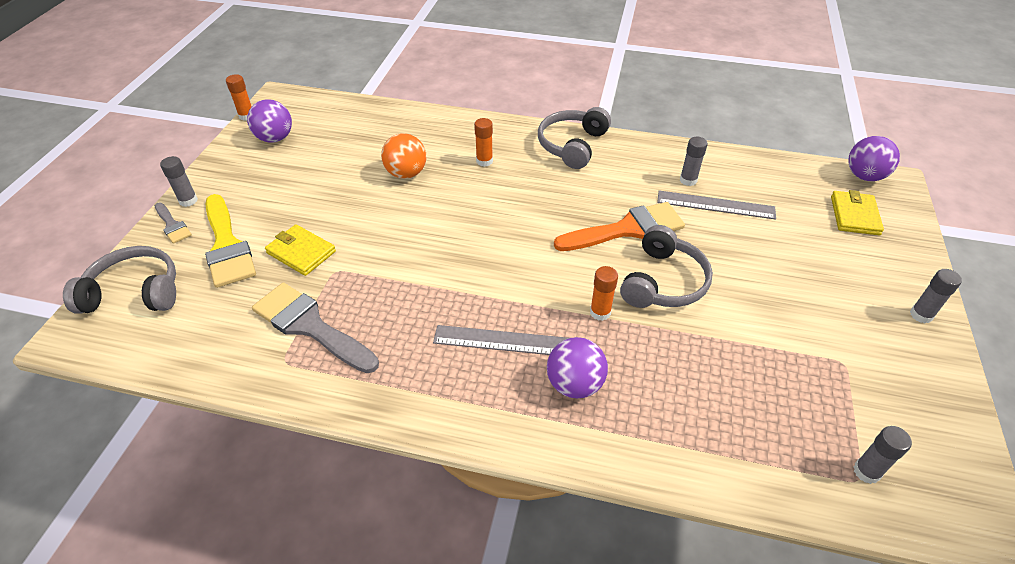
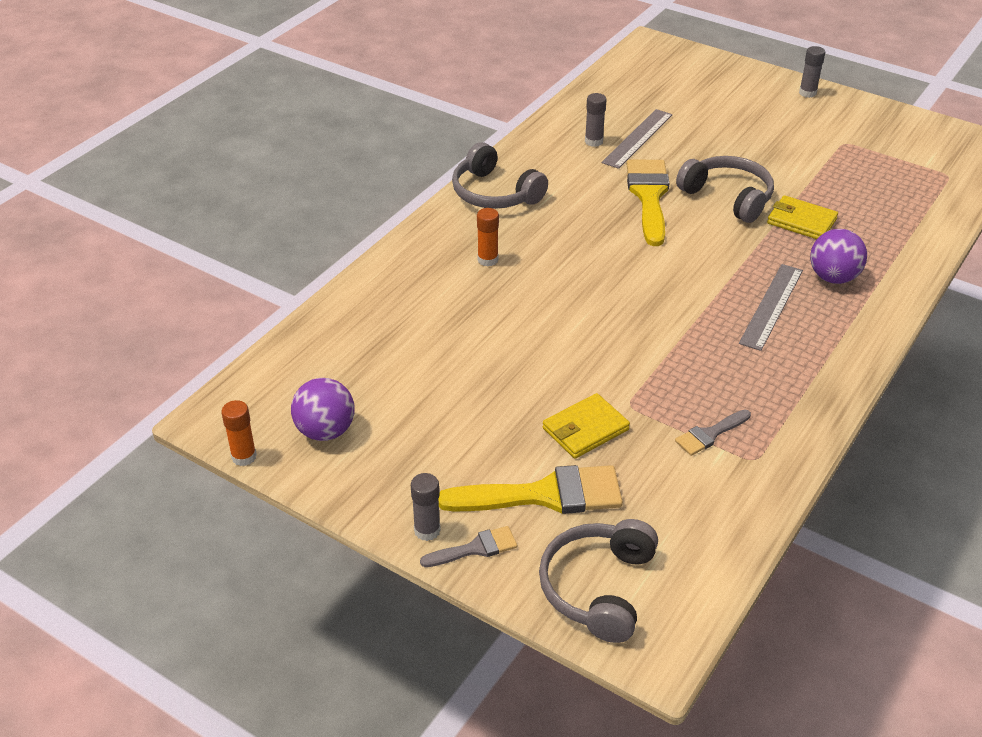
camera: 70 degrees left, 5 degrees down
grey brush [252,283,379,373] -> grey brush [675,409,751,456], size x0.51
orange ball [381,133,426,179] -> none
orange brush [554,202,685,251] -> yellow brush [627,159,670,246]
orange glue stick [590,266,618,321] -> none
yellow wallet [831,190,884,235] -> yellow wallet moved to [767,195,838,239]
purple ball [848,136,900,181] -> none
grey glue stick [853,426,912,484] -> none

